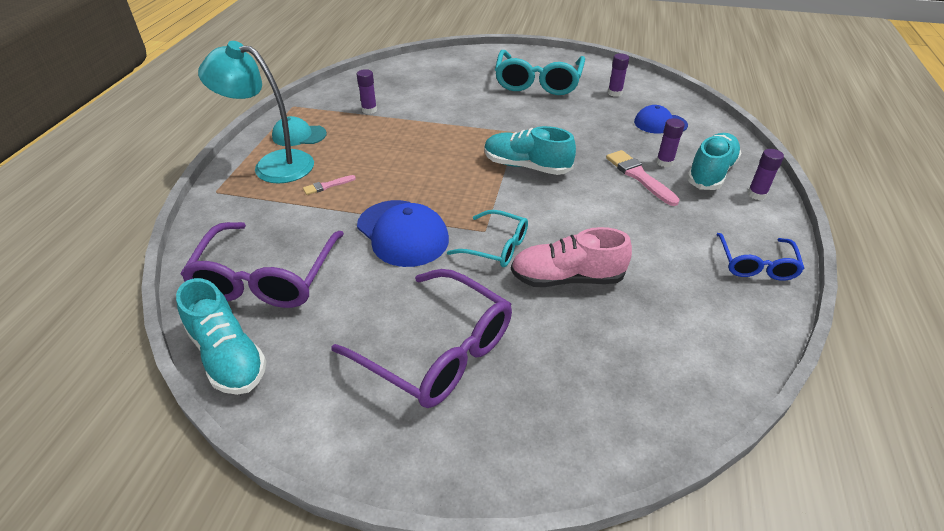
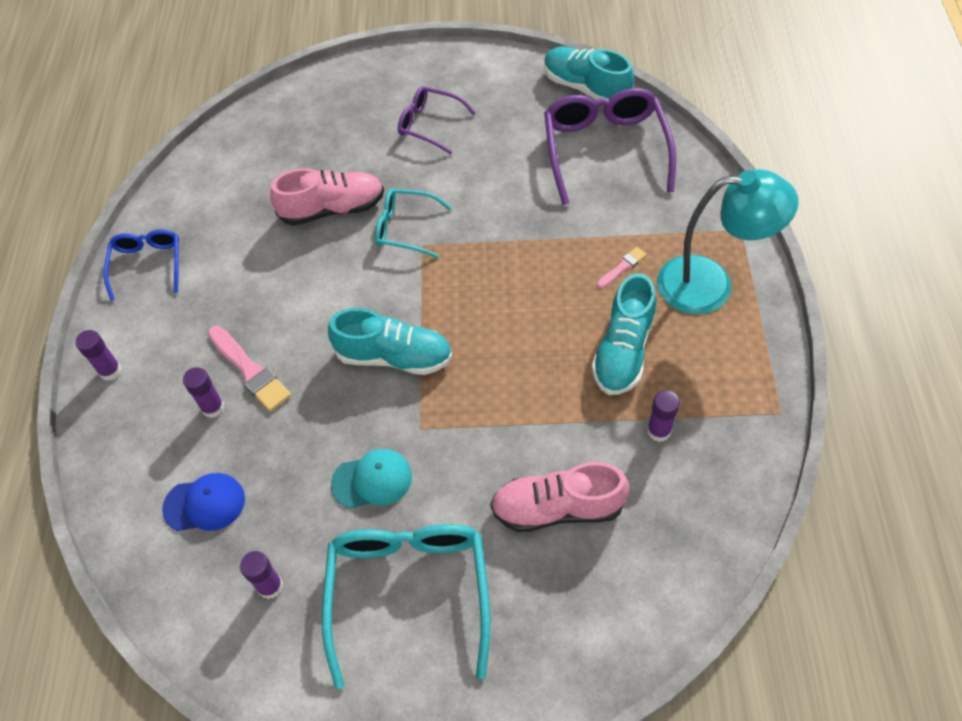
camera: 170 degrees right, 15 degrees up
turquoise cap [272,116,327,146] -> turquoise cap moved to [331,449,412,509]
purple glasses [331,269,512,408] -> purple glasses [398,86,476,154], size x0.57
blue cap [357,200,449,267] -> none
turquoise shoe [687,133,741,190] -> turquoise shoe moved to [591,273,656,395]
none -> pink shoe [490,462,629,532]

